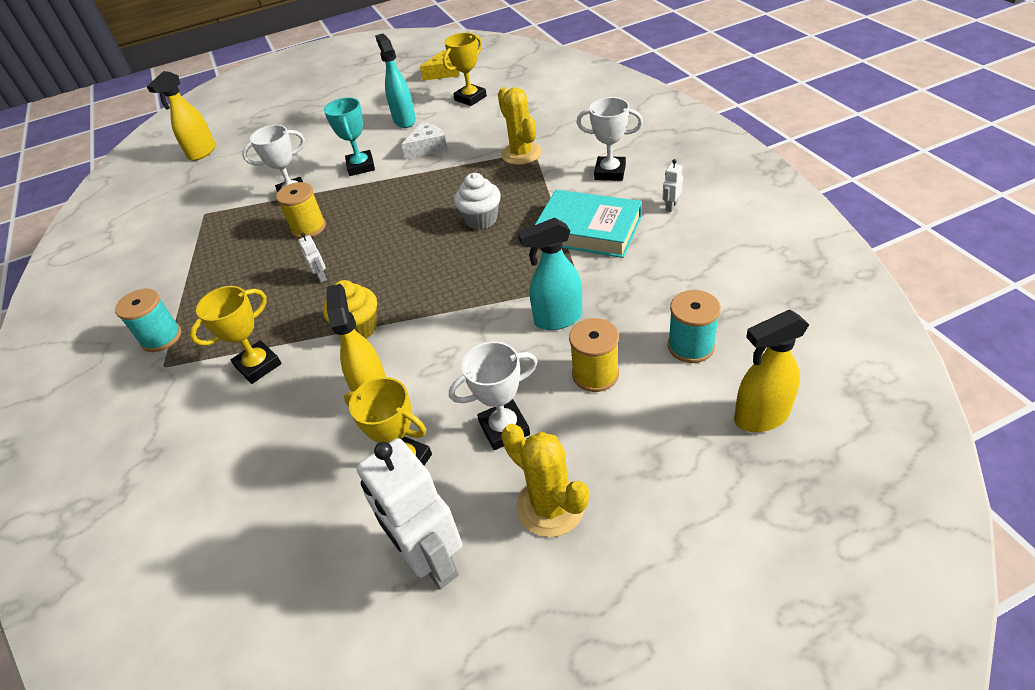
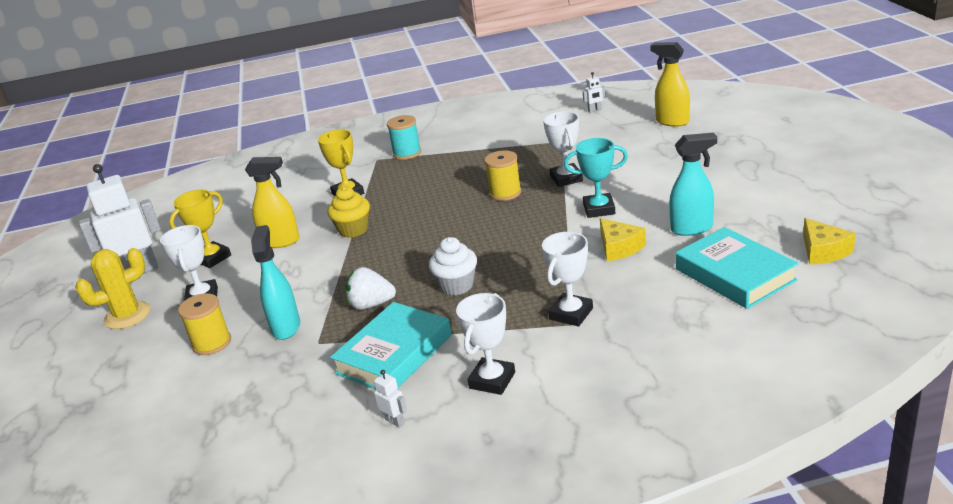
camera: 100 degrees right, 15 degrees down
white robot [298,233,327,282] -> white robot moved to [583,72,606,113]
white cheese [401,122,448,159] -> yellow cheese [600,218,646,261]
yellow trophy [443,33,487,106] -> turquoise book [675,227,799,309]
yellow cactus [498,87,542,165] -> white trophy [542,232,593,327]
turquoise spool [668,290,721,363] -> none
yellow spray bottle [734,310,809,432] -> none
none -> white strawberry [345,267,396,310]

